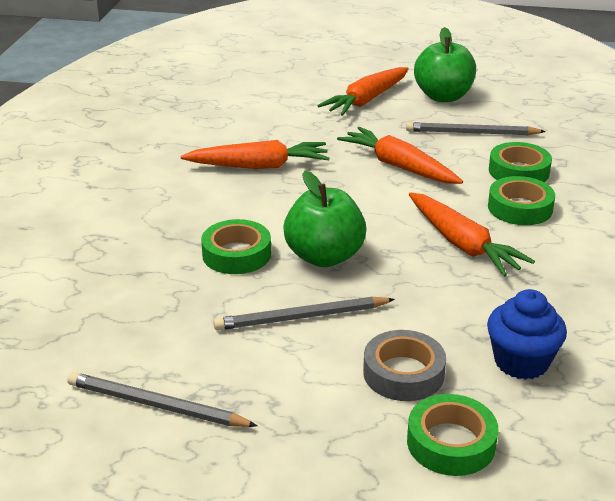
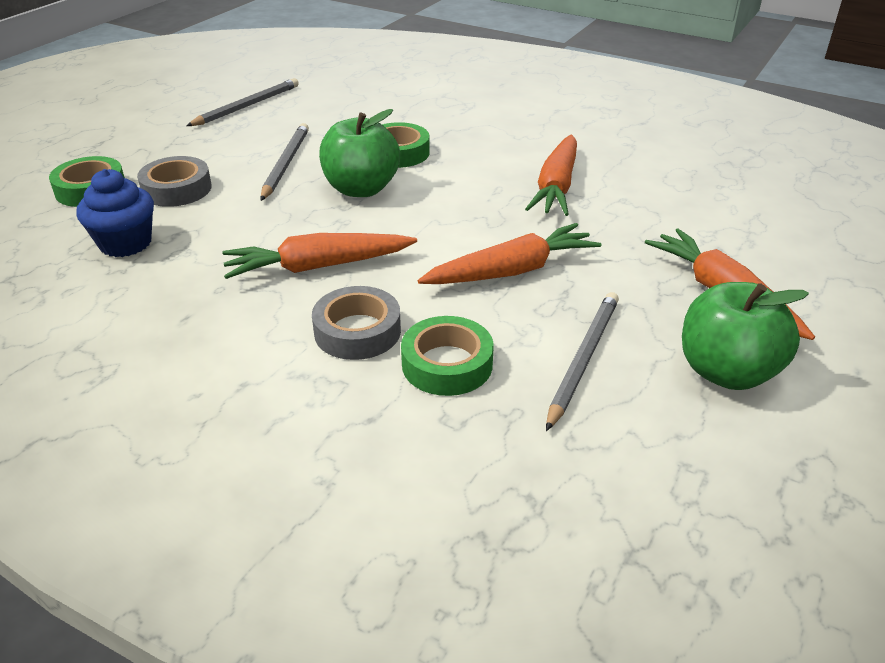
camera: 110 degrees right, 5 degrees up
green tape [488,176,555,225] -> grey tape [312,286,401,360]

